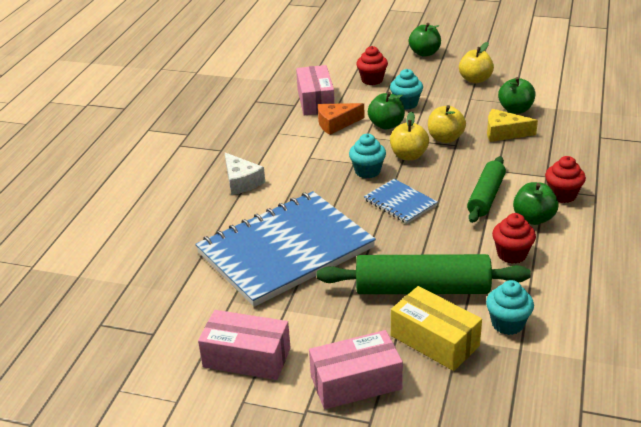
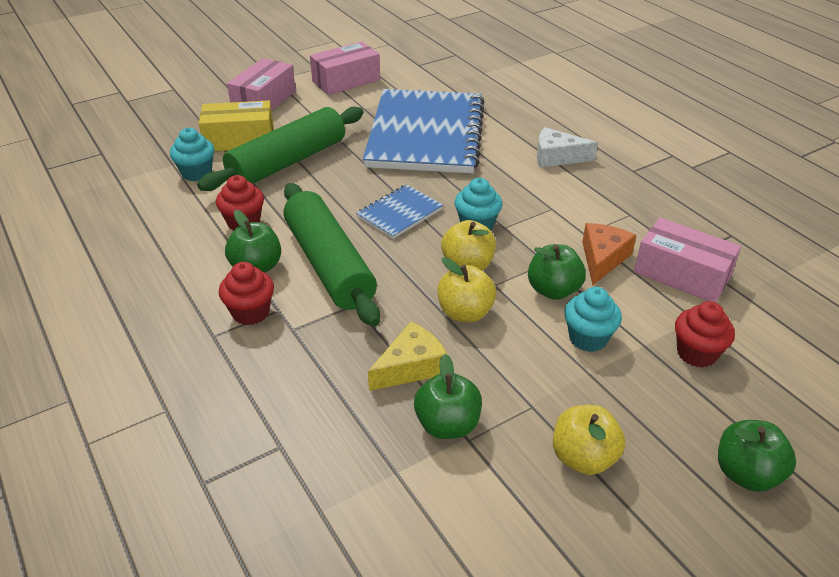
camera: 130 degrees right, 5 degrees up
blue notebook [364,179,438,224] -> blue notebook turned 45 degrees counterclockwise [356,185,443,239]
green rolling pin [467,156,506,223] -> green rolling pin [284,183,380,326], size x1.59

